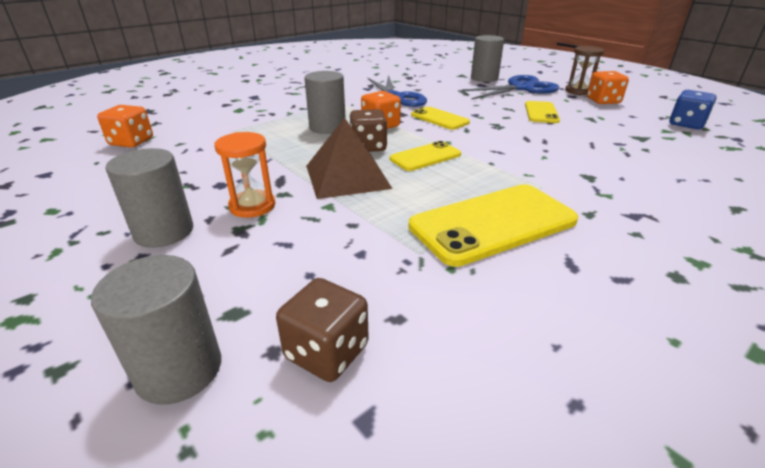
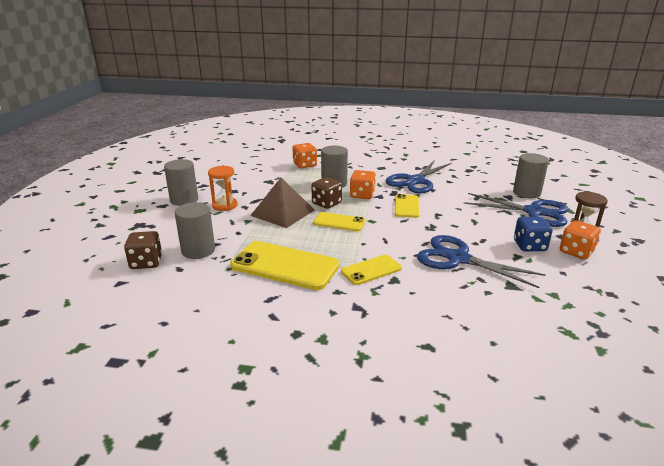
camera: 50 degrees right, 5 degrees down
grey cylinder [91,255,221,405] -> grey cylinder moved to [175,202,215,259]
orange dice [97,105,153,148] -> orange dice moved to [292,143,317,169]
yellow phone [525,101,560,123] -> yellow phone moved to [341,255,402,285]
blue dice [669,90,717,130] -> blue dice moved to [514,217,553,251]
none -> blue scissors [417,235,546,288]

